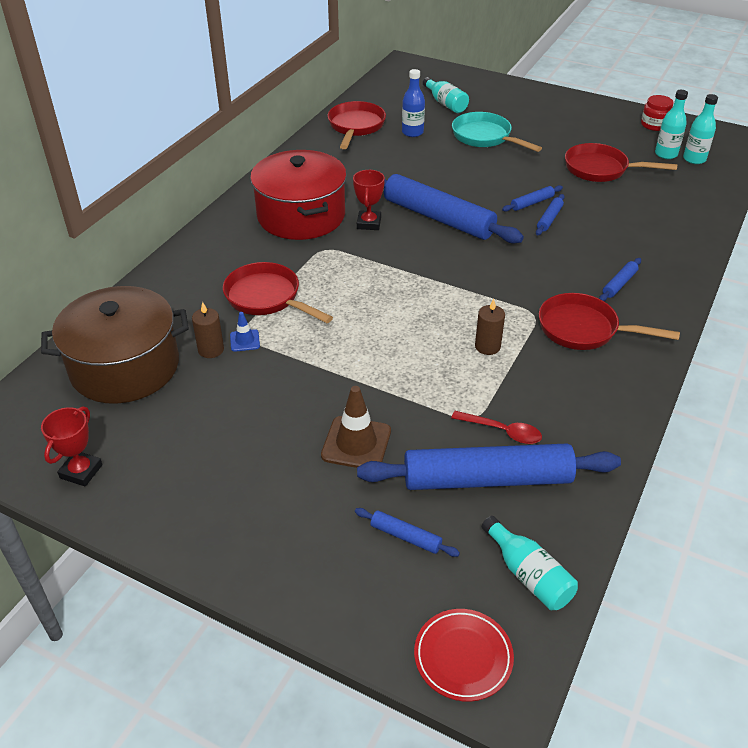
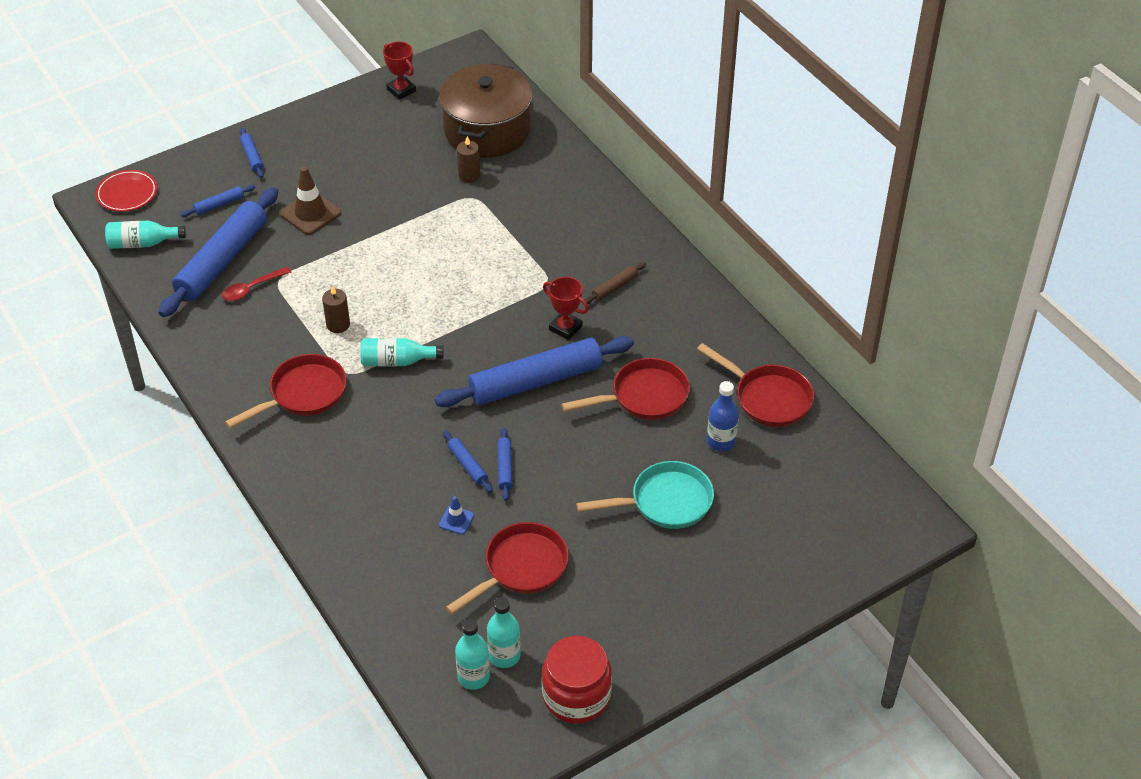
camera: 120 degrees right, 5 degrees up
red pan [223,262,333,323] -> red pan moved to [561,358,690,420]
blue traffic cone [230,312,260,352] -> blue traffic cone moved to [439,496,474,535]
red pot [250,150,347,240] -> brown rolling pin [585,262,646,304]
turquoise bottle [423,77,469,113] -> turquoise bottle moved to [360,338,444,367]
blue rolling pin [599,258,641,301] -> blue rolling pin moved to [240,128,264,178]
red jar [641,95,674,131] -> red jar [541,636,612,724], size x1.63

